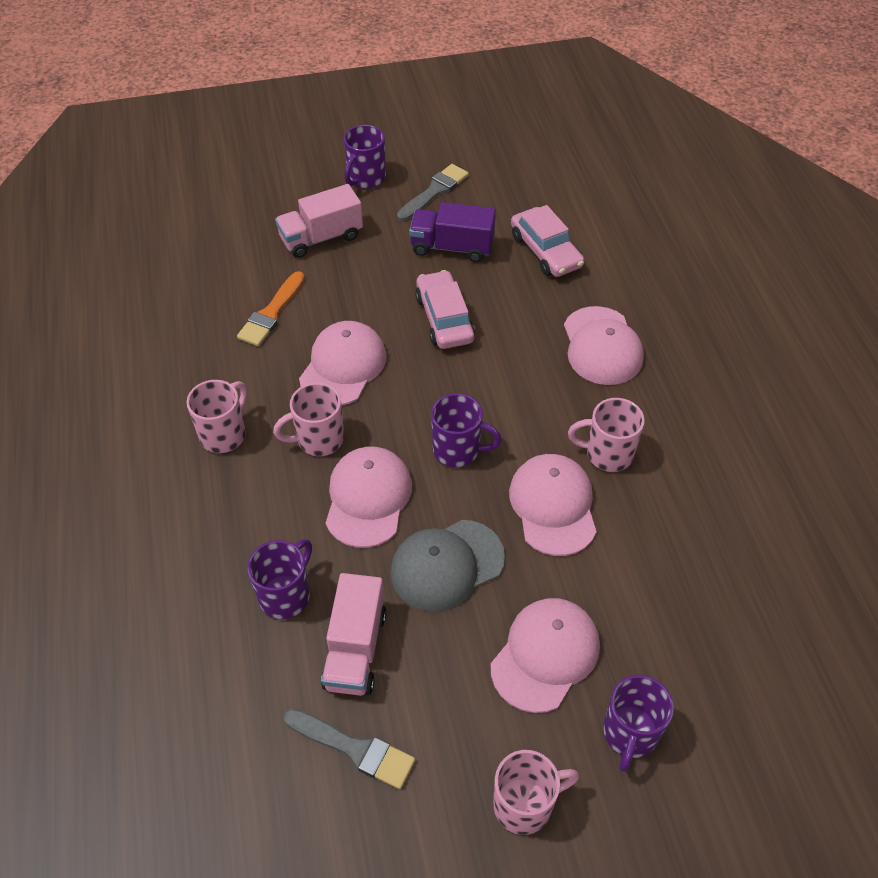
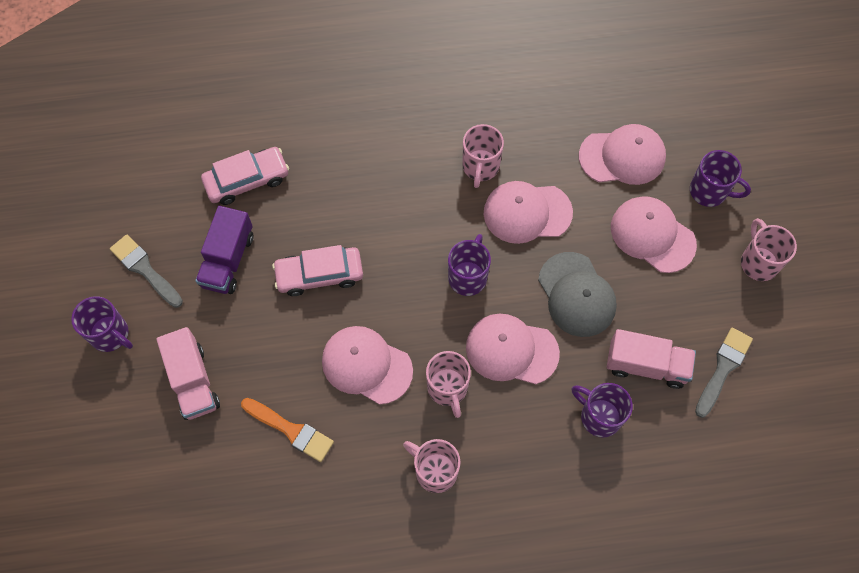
camera: 85 degrees left, 15 degrees up
pink cap [564,306,644,385] -> pink cap moved to [579,124,666,185]

